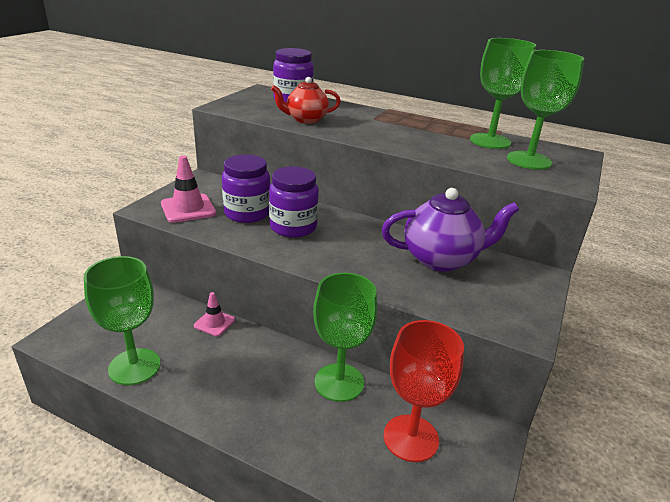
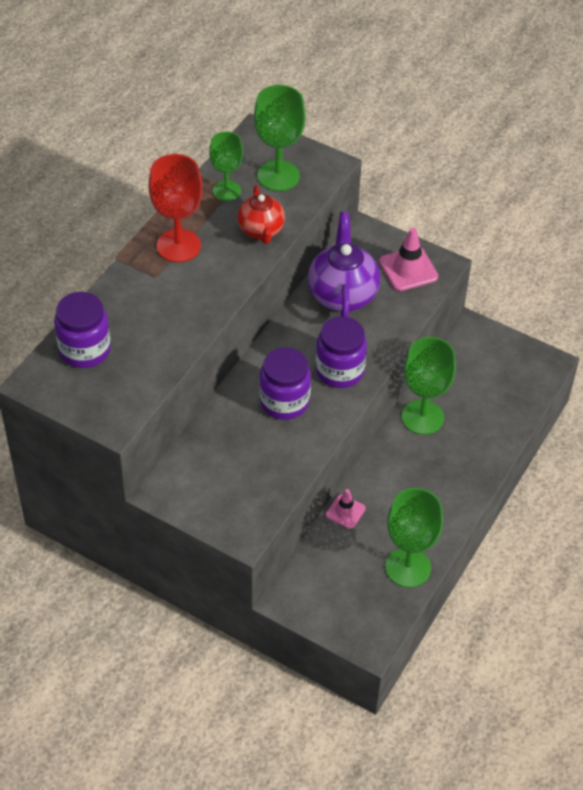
camera: 85 degrees left, 20 degrees up
pink traffic cone [161,156,216,223] -> pink traffic cone moved to [379,228,438,291]
purple jar [222,154,270,223] -> purple jar moved to [315,317,367,388]
red teapot [271,77,341,124] -> red teapot moved to [238,185,285,244]
red goblet [384,320,464,462] -> red goblet moved to [149,154,203,262]
green goblet [470,38,536,149] -> green goblet [209,132,243,201], size x0.66

